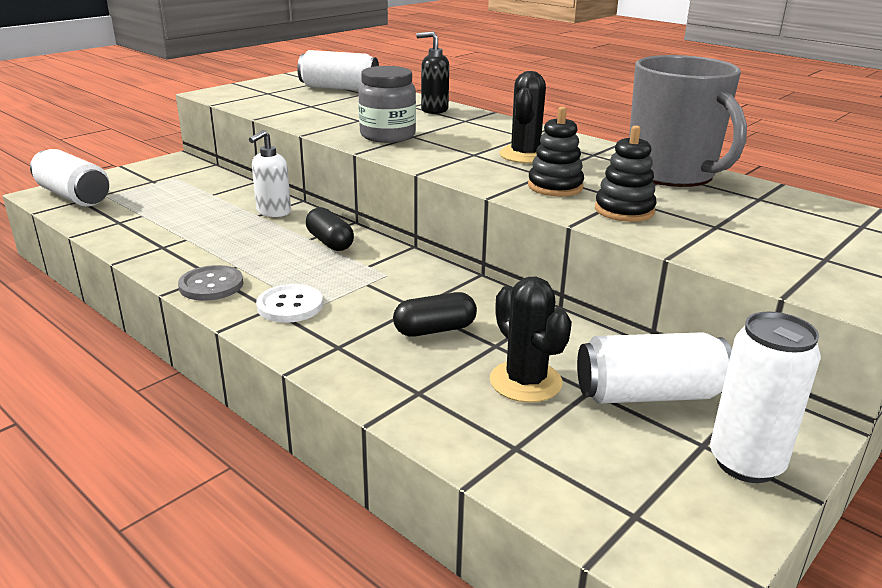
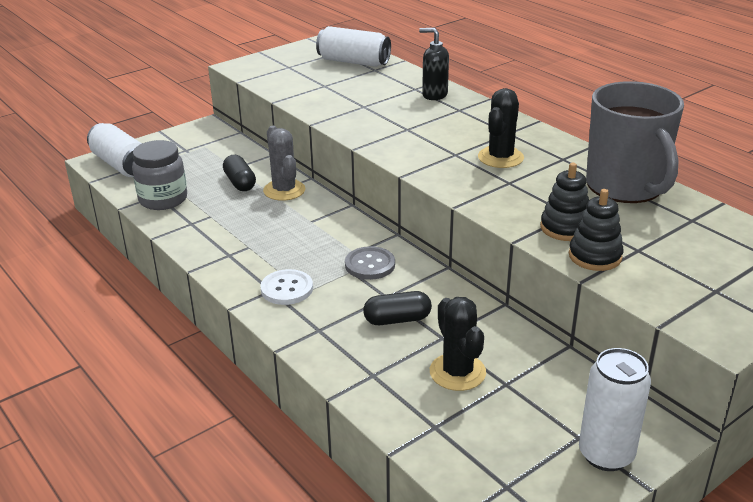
camera: 10 degrees right, 5 degrees up
grey button [178,265,243,301] -> grey button moved to [345,246,395,280]
white soap dispenser [249,130,291,217] -> grey cactus [263,126,305,201]
black capsule [306,207,354,251] -> black capsule moved to [223,155,256,191]
grey jar [358,66,416,143] -> grey jar moved to [132,140,187,210]
black stacking toy [528,107,584,196] -> black stacking toy moved to [569,189,624,271]
white can [577,332,732,404] -> none

